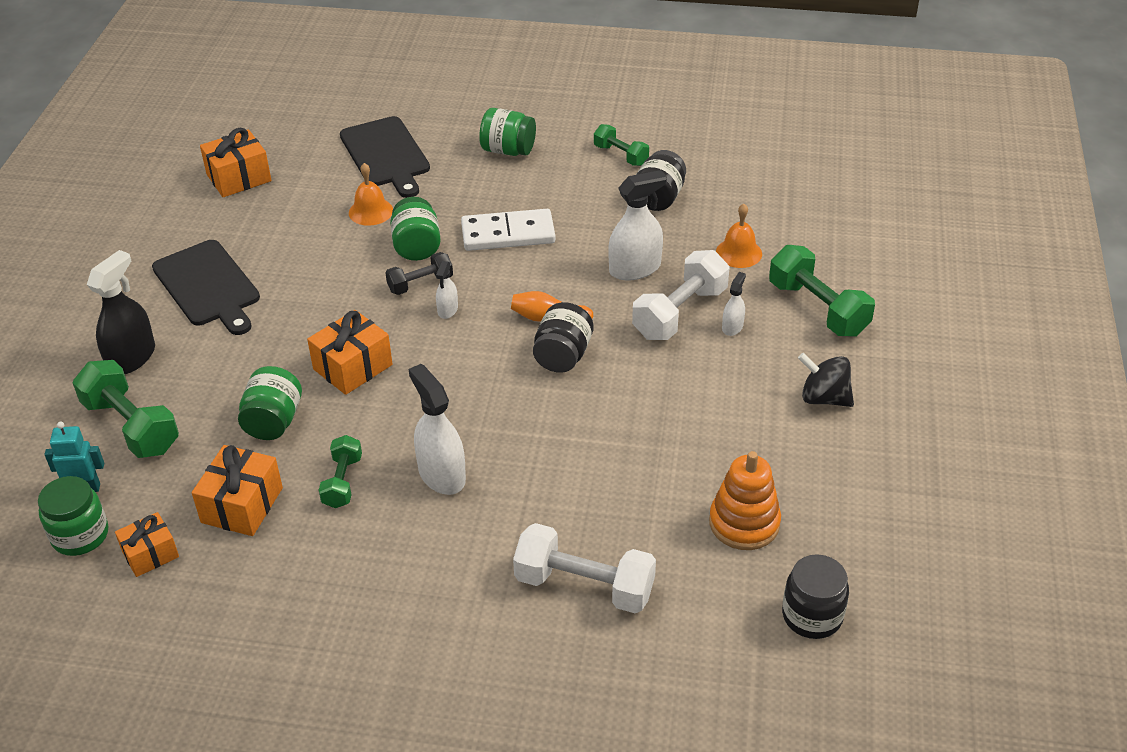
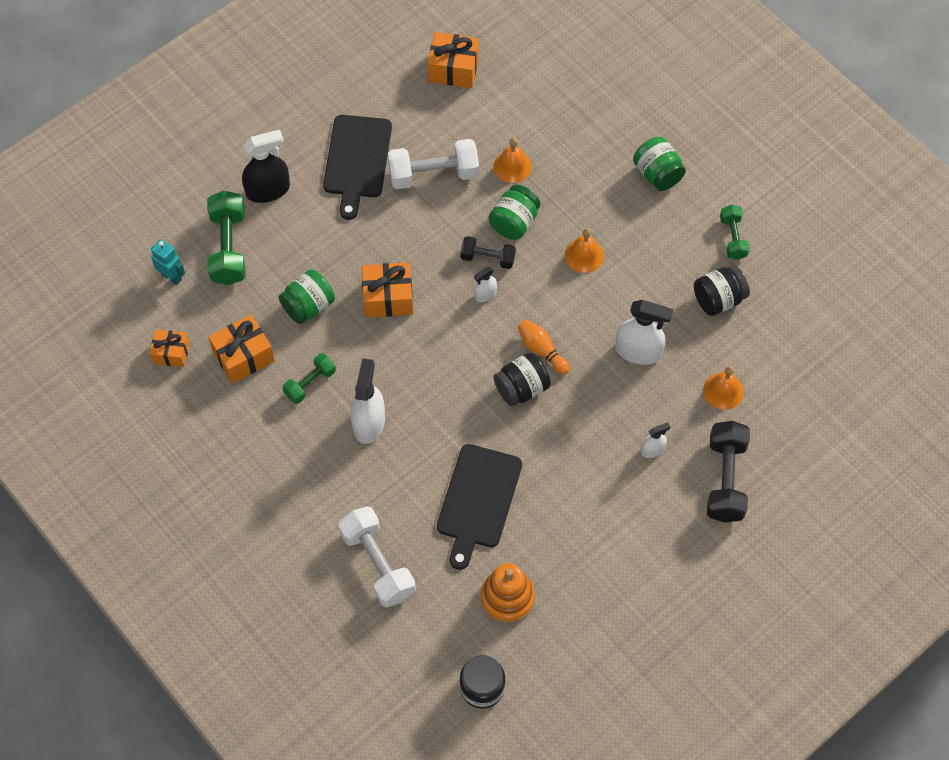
camera: 40 degrees right, 20 degrees up
green jar [38,476,108,556] -> none
black cutting board [340,116,430,198] -> black cutting board moved to [437,444,522,570]
white domino [461,209,556,251] -> orange bell [565,228,604,273]
white dumbbell [632,250,729,340] -> white dumbbell moved to [388,139,479,189]
green dumbbell [769,245,875,337] -> black dumbbell [707,421,750,522]
black spinning top [798,353,854,407] -> none

